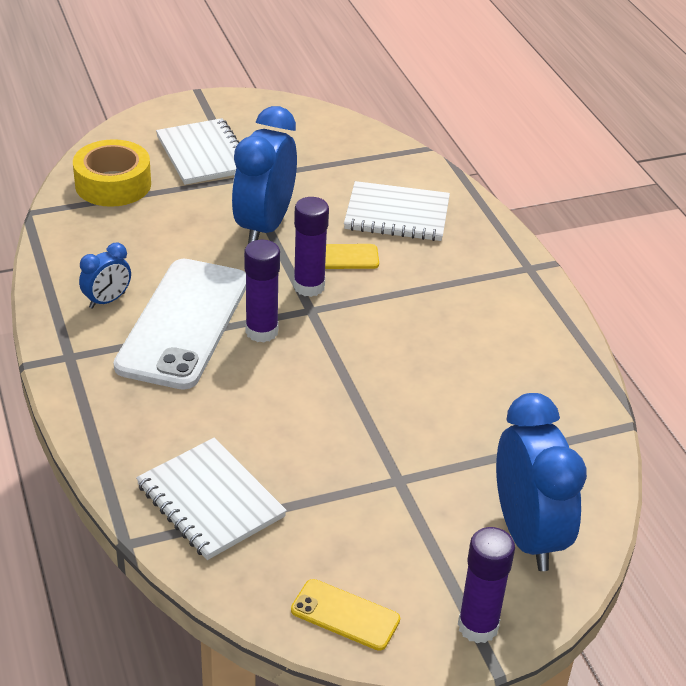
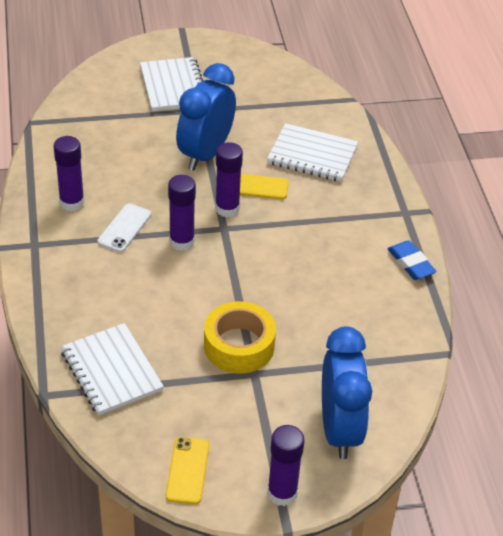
camera: 10 degrees right, 5 degrees up
yellow tape [73,139,151,207] -> yellow tape moved to [204,301,276,374]
blue clock [79,243,131,309] -> purple glue stick [54,136,85,211]
white phone [113,259,246,390] -> white phone [98,203,151,252], size x0.46
yellow phone [291,579,400,651] -> yellow phone turned 60 degrees clockwise [166,437,209,504]
none -> blue eraser [387,240,437,280]

